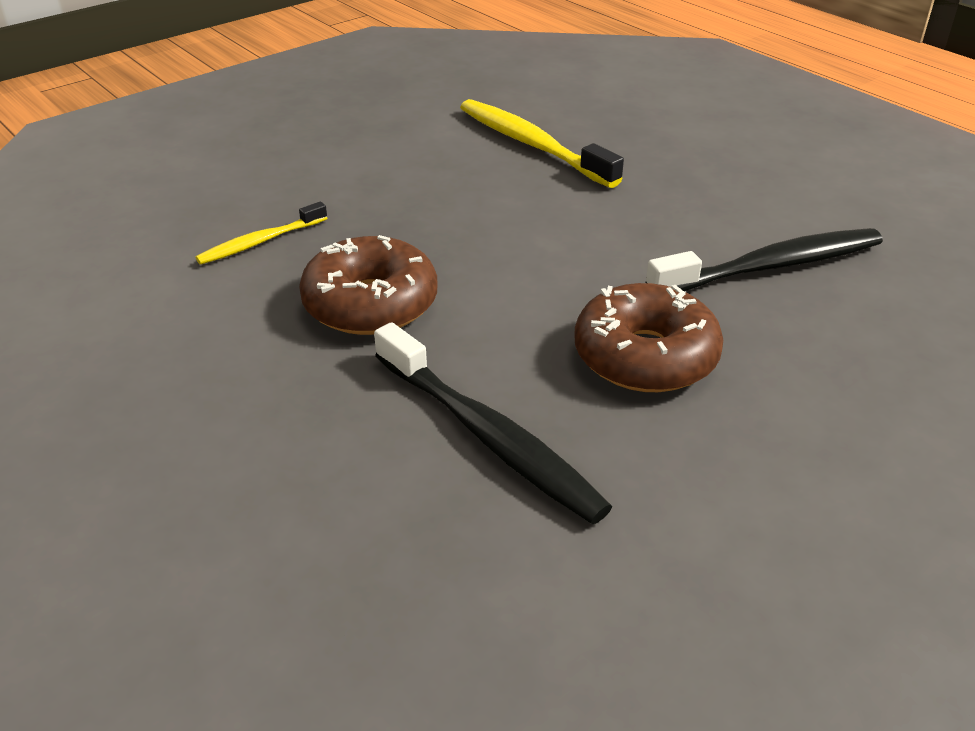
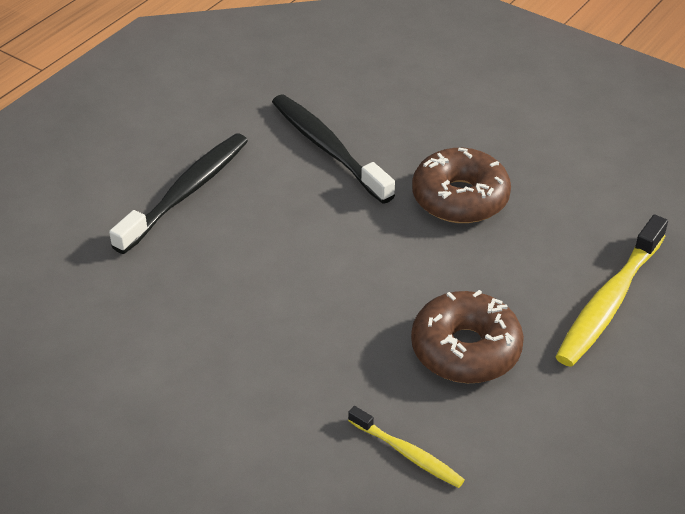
camera: 105 degrees left, 5 degrees up
black toothbrush [374,322,612,525] -> black toothbrush moved to [109,133,248,254]
yellow toothbrush [460,99,624,188] -> yellow toothbrush moved to [556,214,668,367]

